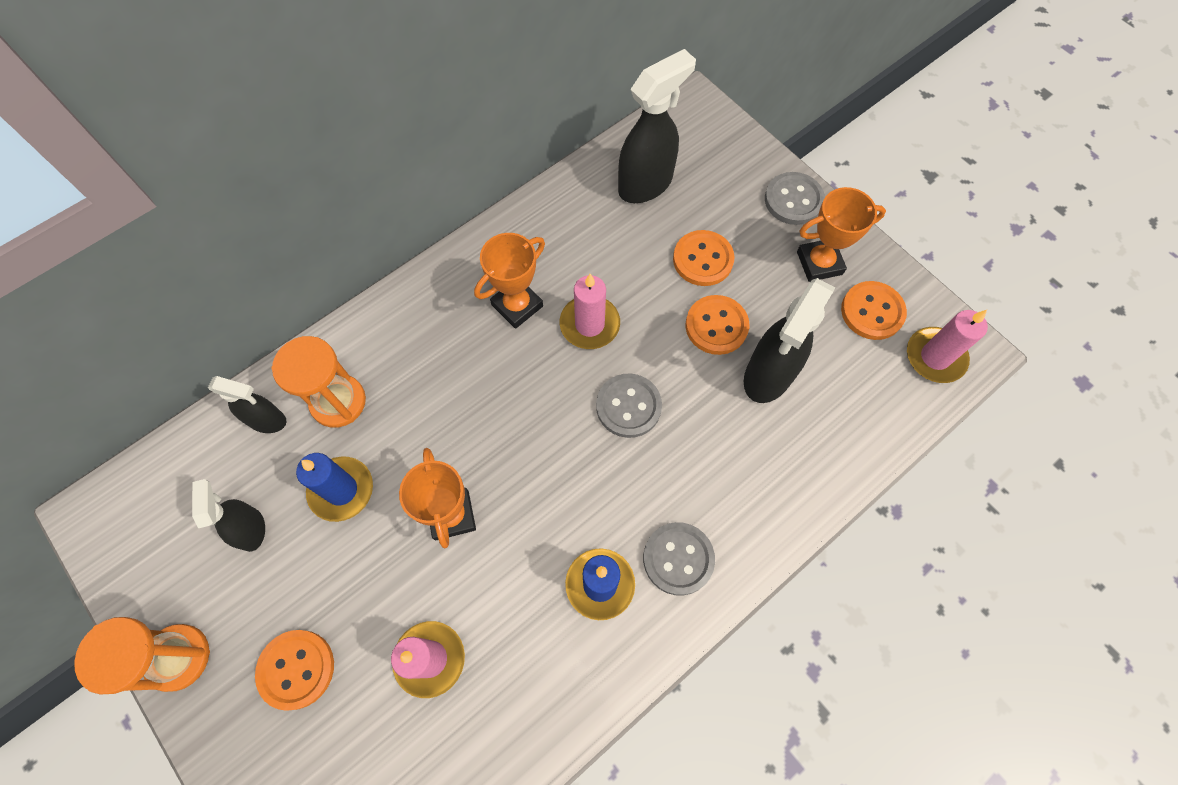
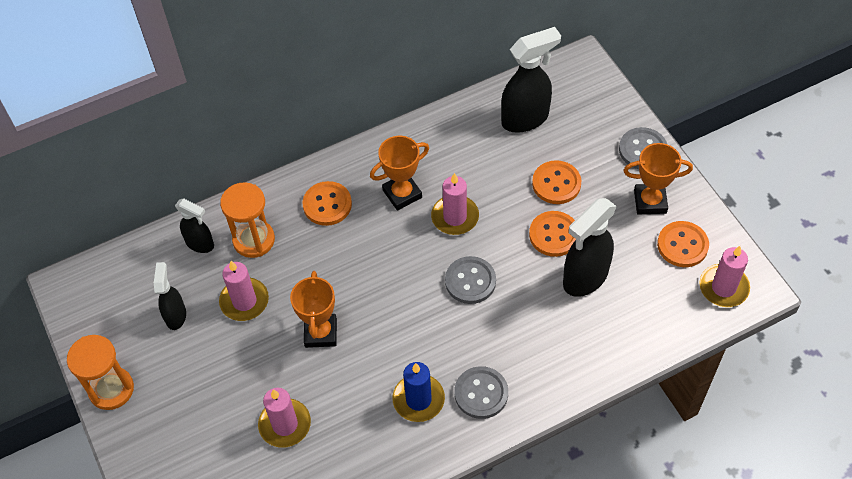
camera: 15 degrees right, 10 degrees down
orange button [255,630,334,711] -> orange button moved to [303,181,352,226]
blue candle [296,453,373,522] -> pink candle [219,261,269,321]

